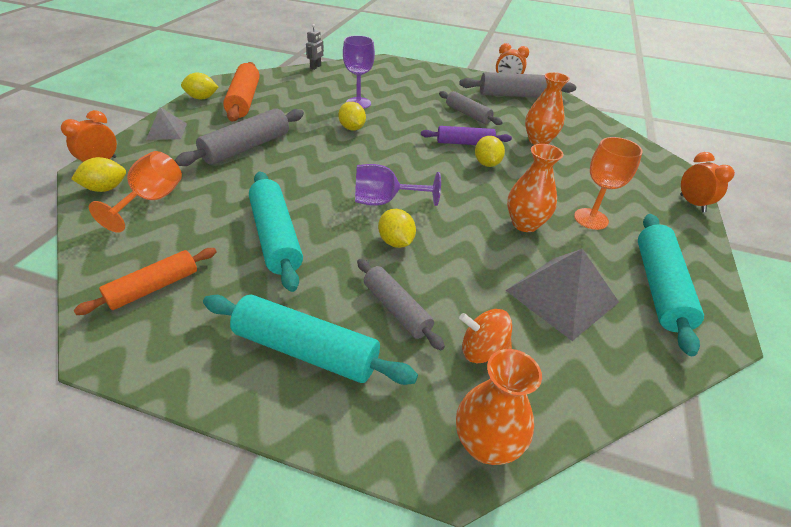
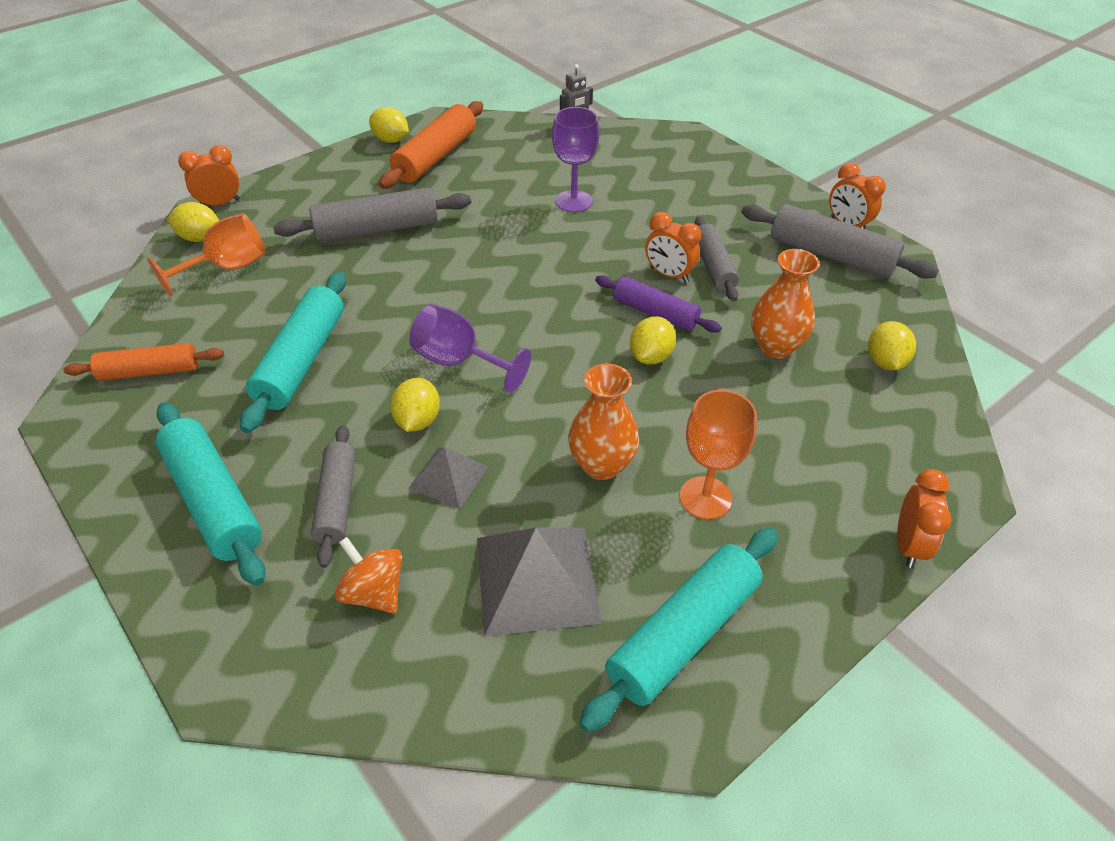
camera: 35 degrees right, 5 degrees up
grey pyramid [146,107,187,140] -> grey pyramid moved to [408,447,488,509]
yellow lemon [338,102,366,131] -> yellow lemon moved to [868,321,916,370]
orange vase [456,349,542,465] -> none
none -> orange clock [645,212,701,283]

